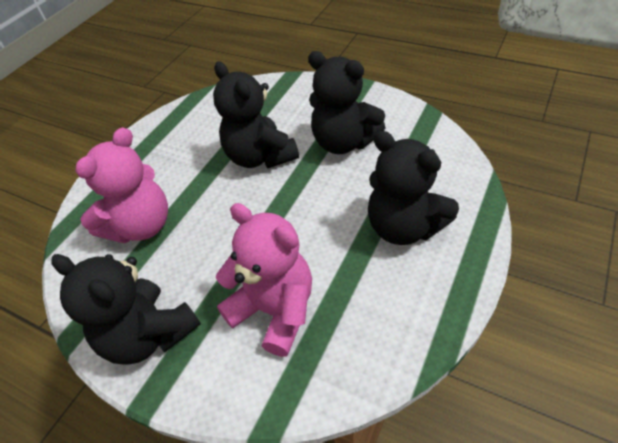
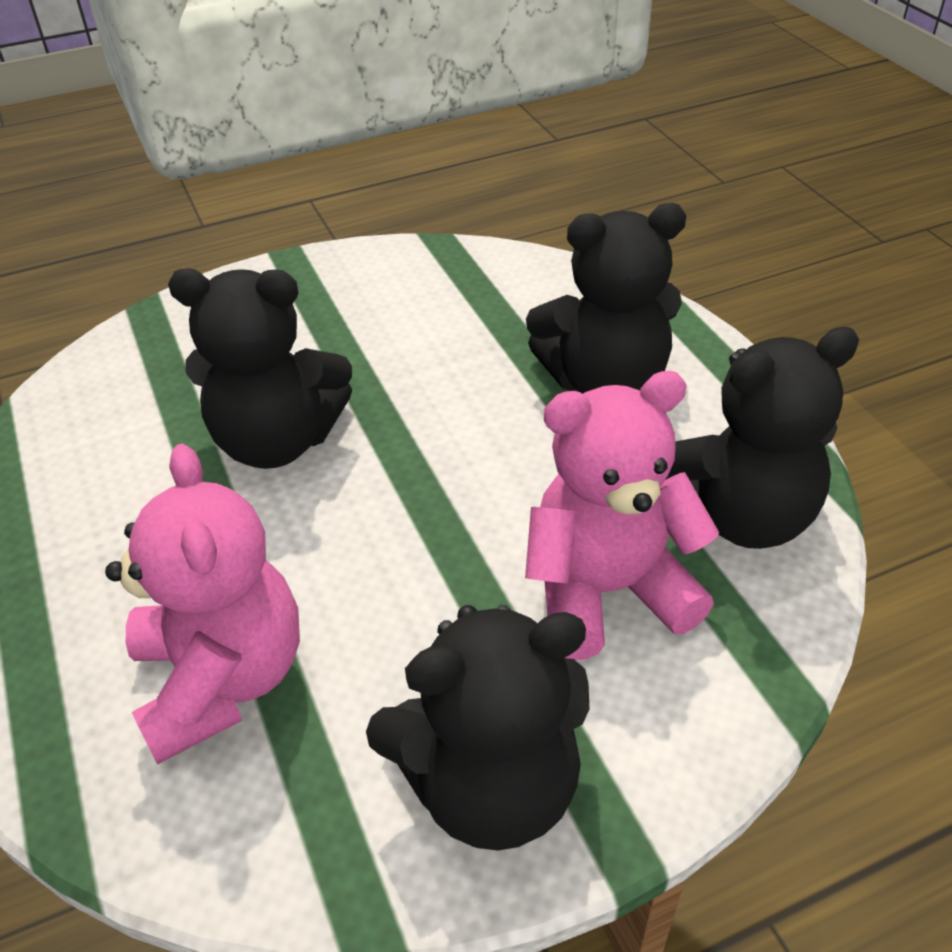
camera: 55 degrees left, 5 degrees down
black teddy bear [308,51,385,154] -> black teddy bear moved to [666,327,859,549]

